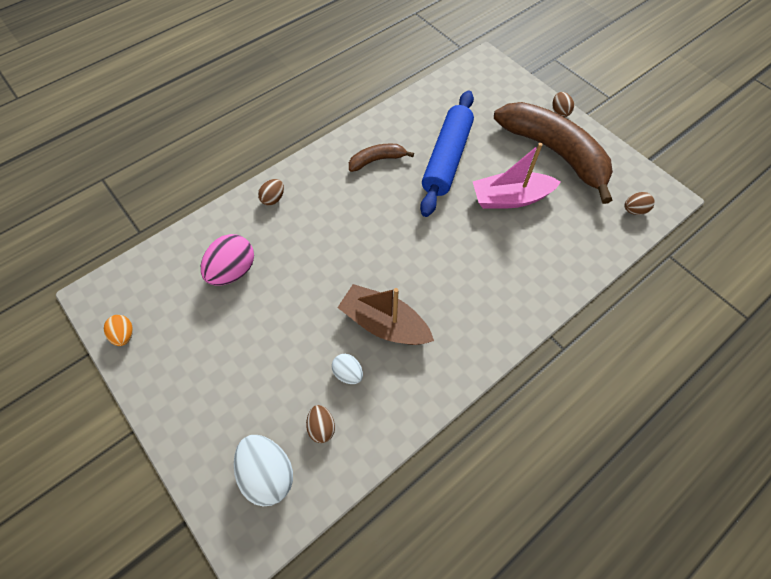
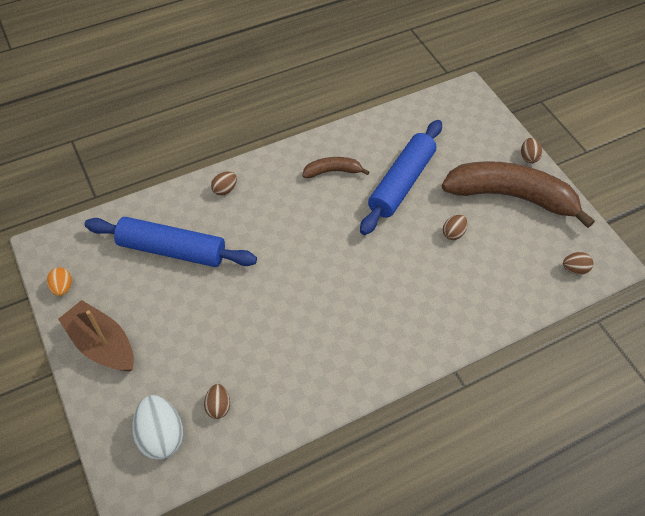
camera: 10 degrees right, 5 degrees down
pink egg [201,234,254,286] -> blue rolling pin [84,217,257,267]
white egg [332,354,363,384] -> none
brown boat [337,284,434,345] -> brown boat moved to [58,300,134,371]
pink boat [472,143,561,209] -> brown egg [443,215,468,240]
brown banana [494,102,613,204] -> brown banana turned 45 degrees counterclockwise [442,161,595,228]

